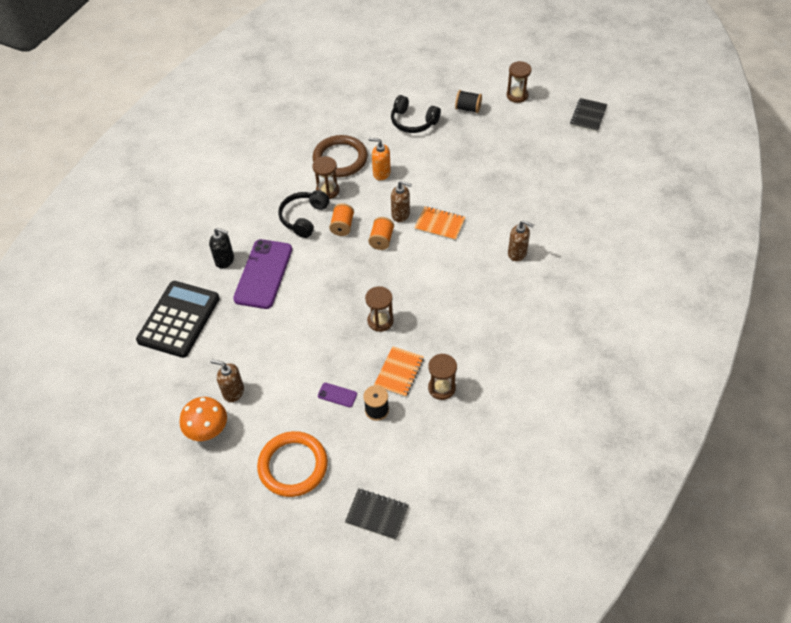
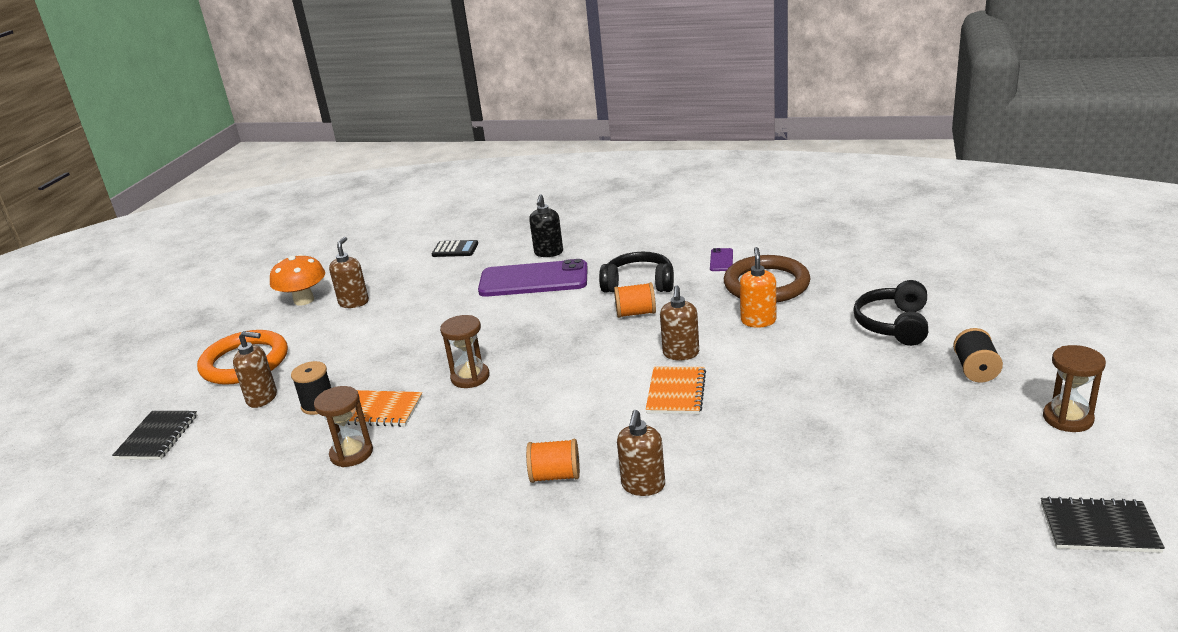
camera: 80 degrees right, 25 degrees down
black calculator [136,281,220,358] -> black calculator [432,240,478,257], size x0.45
brown hourglass [312,156,339,199] -> none
purple phone [318,383,357,407] -> purple phone moved to [710,248,733,271]
orange spool [368,217,394,250] -> orange spool moved to [526,439,580,483]
none -> brown soap dispenser [233,331,277,408]

